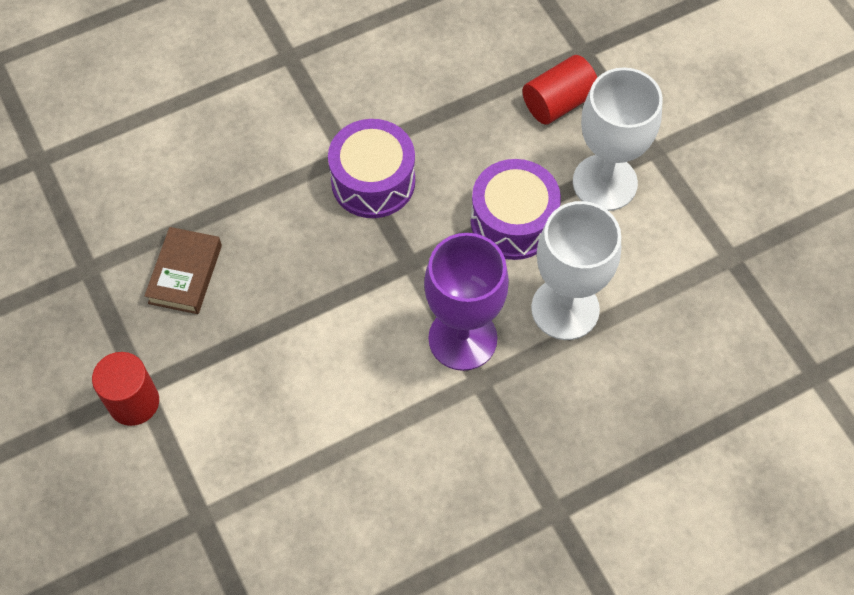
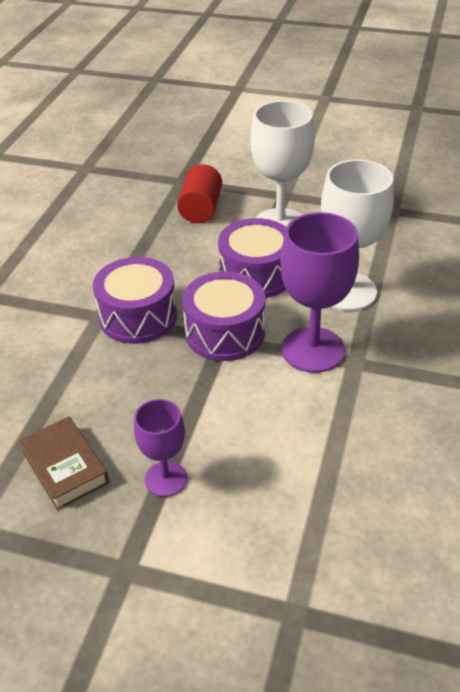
camera: 45 degrees left, 20 degrees down
red cylinder [92,352,159,426] -> none
none -> purple goblet [134,399,187,497]
none -> purple drum [182,271,265,361]

